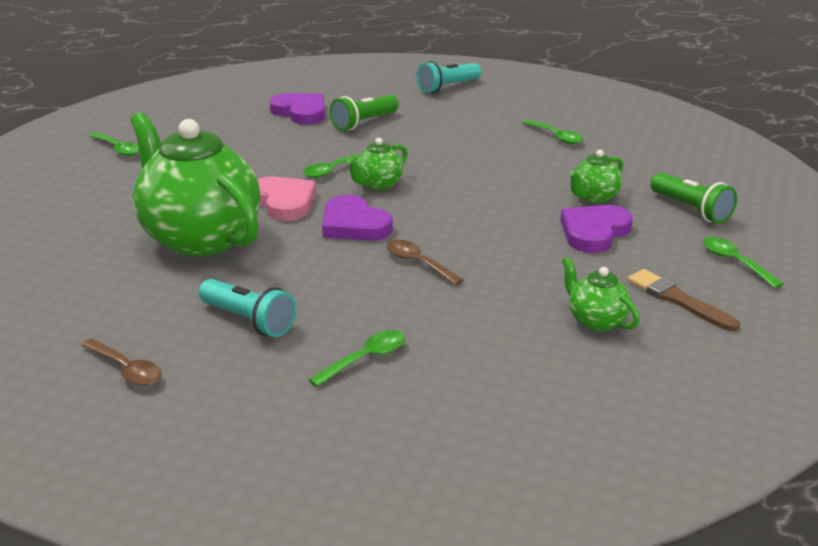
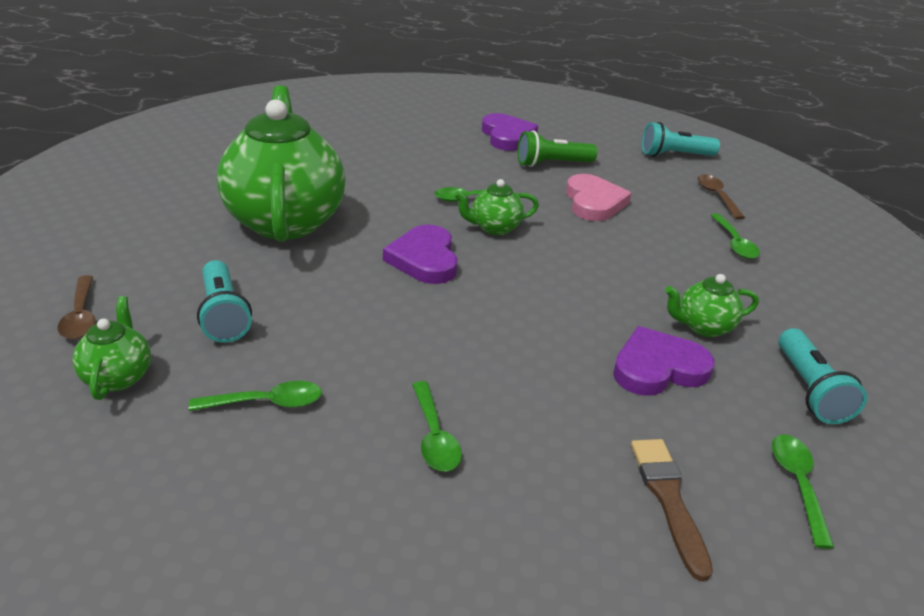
camera: 30 degrees right, 5 degrees up
green spoon [89,132,139,156] -> green spoon moved to [412,381,462,471]
pink heart [258,176,316,221] -> pink heart moved to [566,174,631,221]
brown spoon [386,240,464,285] -> brown spoon moved to [697,174,745,219]
green teapot [562,257,640,331] -> green teapot moved to [73,296,151,400]
green flashlight [650,173,737,224] -> turquoise flashlight [778,328,867,424]

